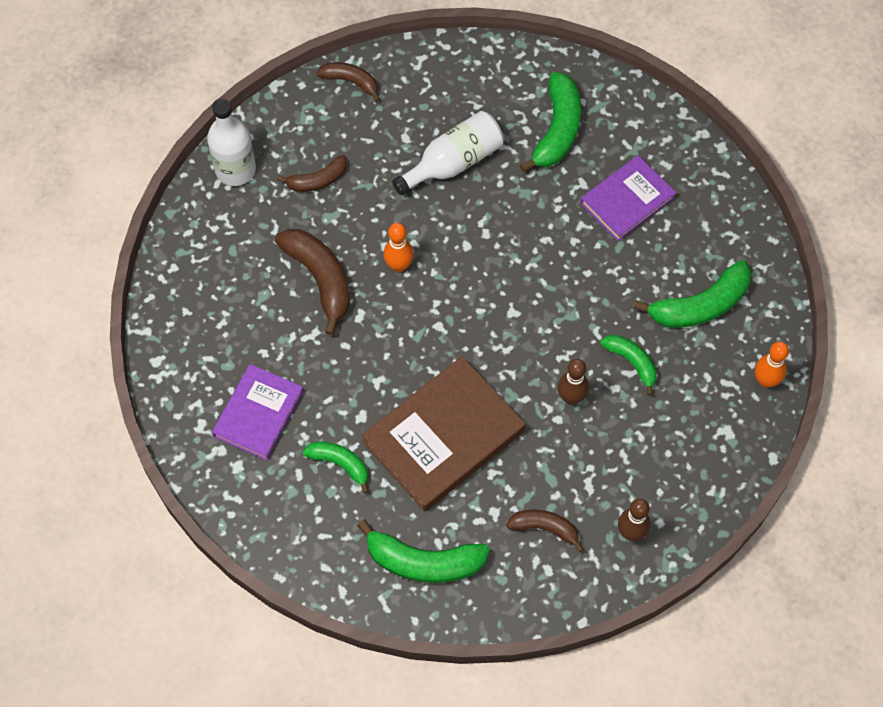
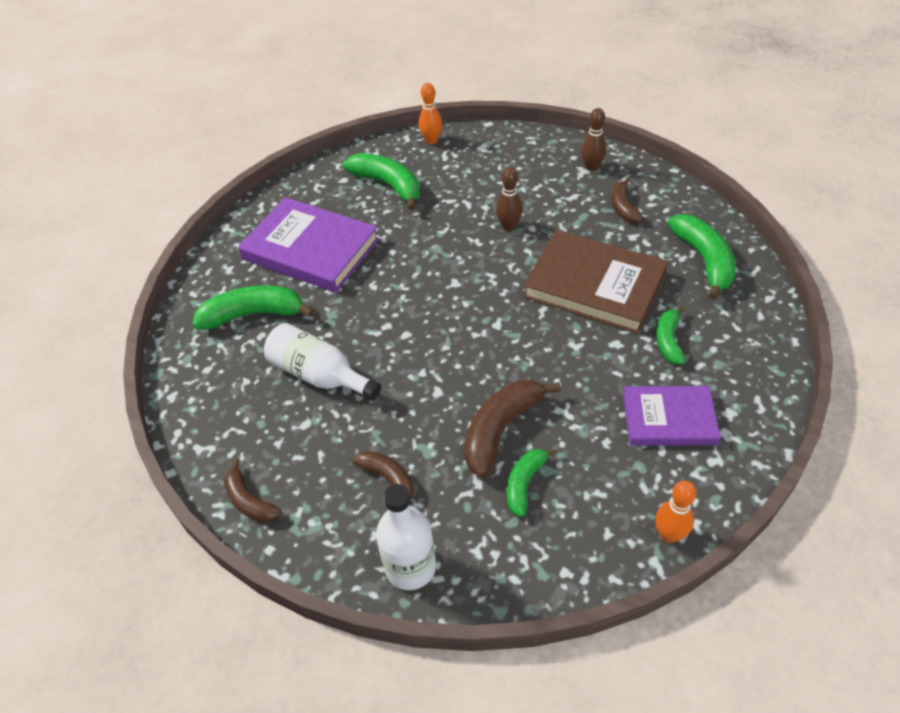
camera: 110 degrees left, 15 degrees down
brown banana [317,62,380,102] -> brown banana turned 45 degrees counterclockwise [224,459,281,522]
orange bowling pin [383,223,414,272] -> orange bowling pin moved to [655,480,697,543]
purple book [580,155,676,242] -> purple book [238,197,379,293], size x1.60
green banana [600,335,657,396] -> green banana moved to [507,448,557,517]

